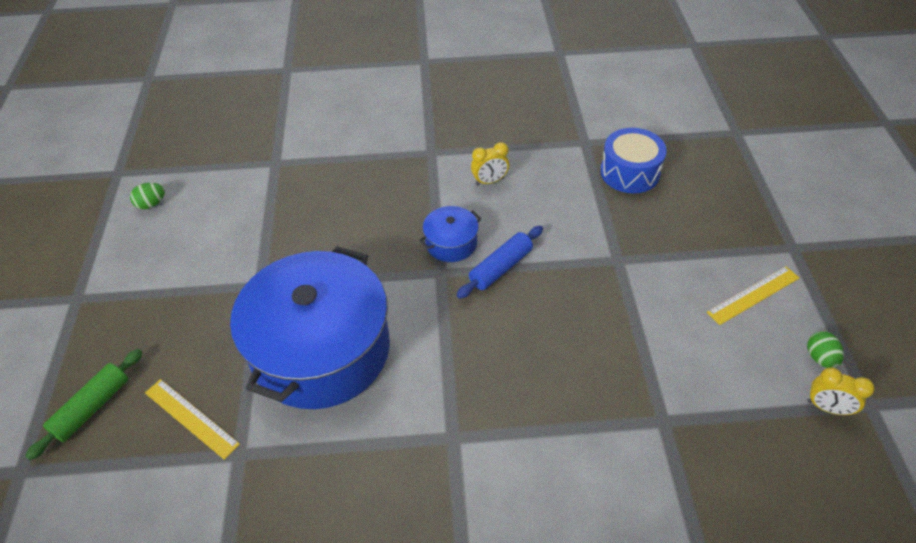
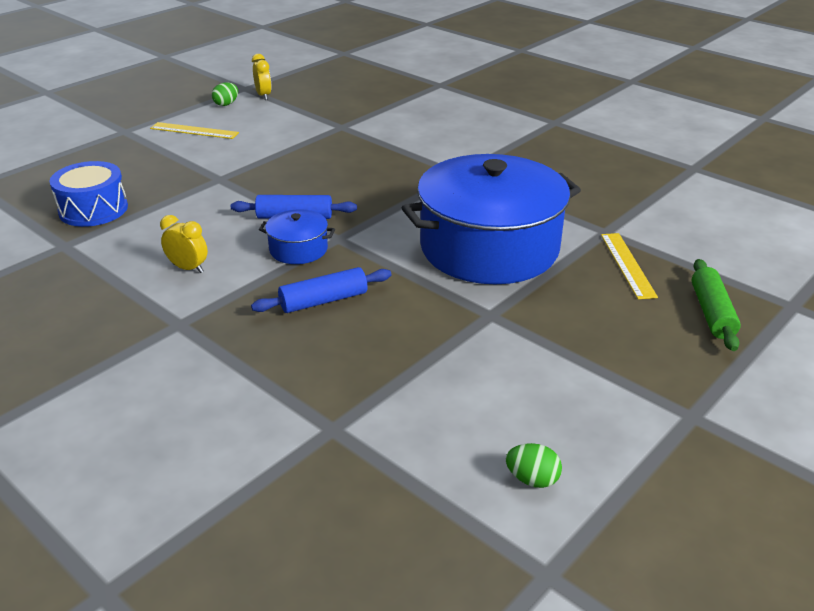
camera: 135 degrees left, 15 degrees down
green rolling pin [25,349,143,460] -> green rolling pin turned 75 degrees counterclockwise [692,259,741,351]
none -> blue rolling pin [251,267,391,313]

